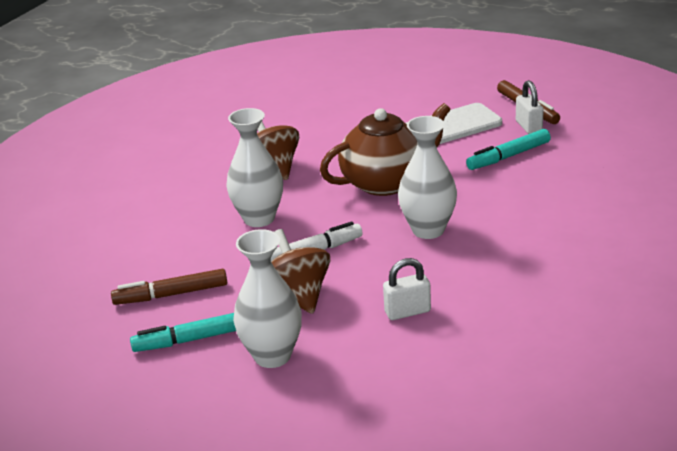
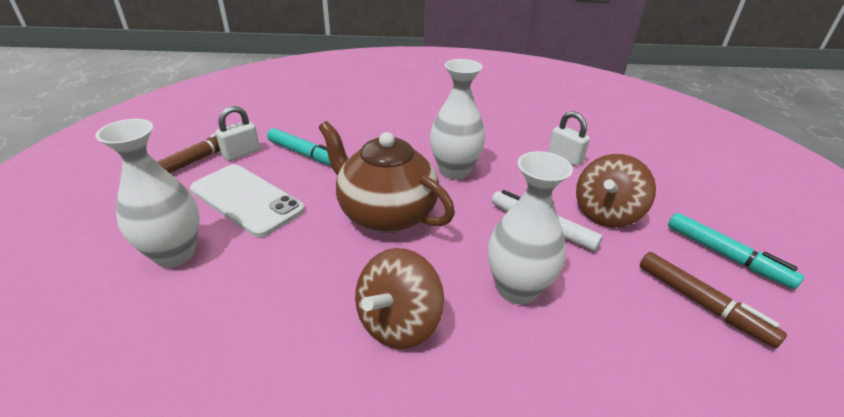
camera: 120 degrees left, 5 degrees up
white vase [233,229,302,368] -> white vase moved to [96,119,200,267]

